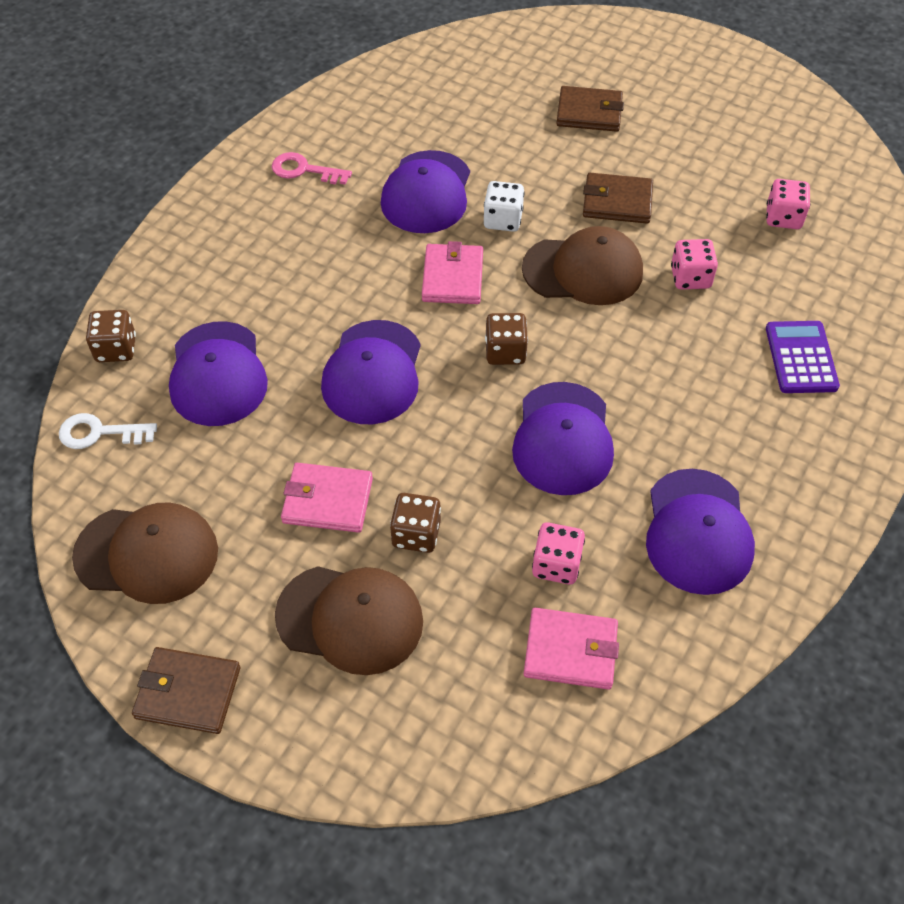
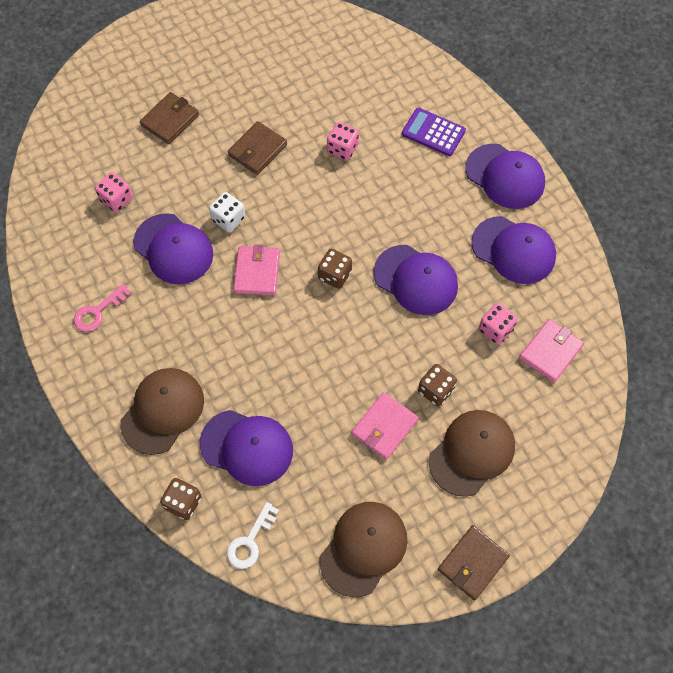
camera: 60 degrees left, 10 degrees up
purple cap [321,320,421,425] -> purple cap moved to [465,144,545,209]
pink wallet [422,241,483,304] -> pink wallet turned 60 degrees clockwise [234,244,280,295]
brown cap [522,226,643,305] -> brown cap moved to [120,368,204,455]
pink dice [766,179,810,229] -> pink dice moved to [95,172,133,212]

